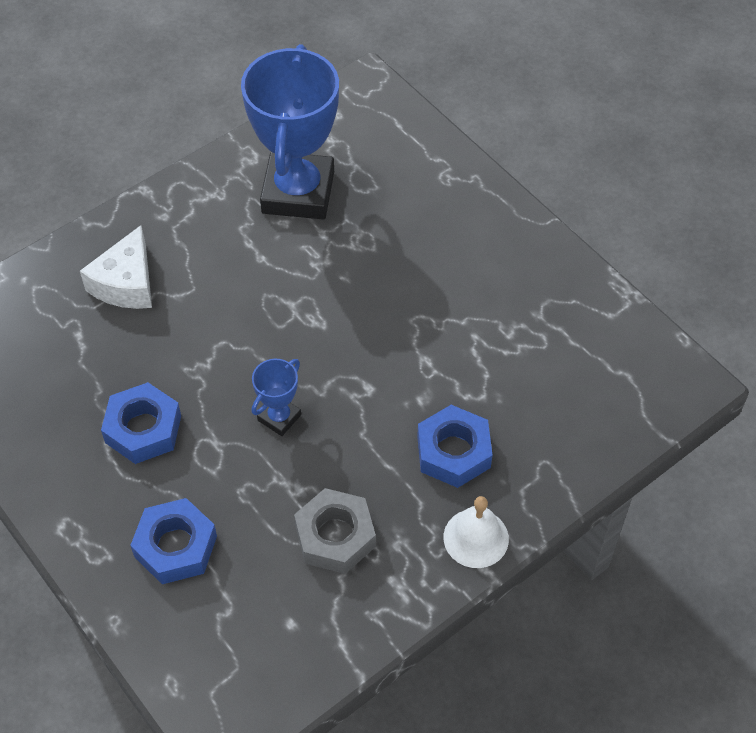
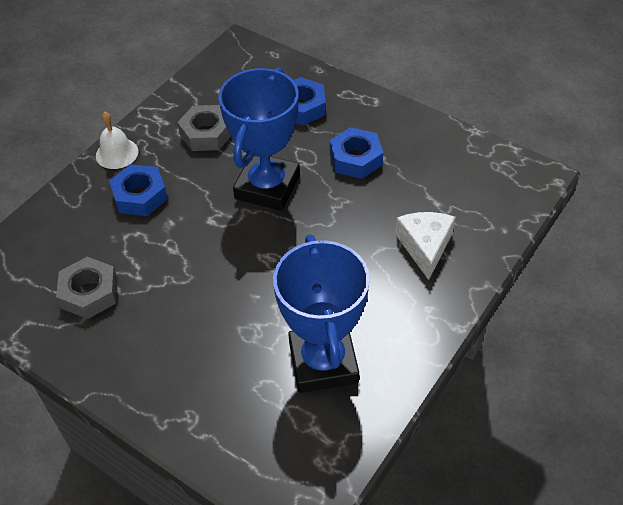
camera: 165 degrees right, 5 degrees down
blue trophy [251,359,301,436] -> blue trophy [218,68,300,211], size x2.27
none -> grey nut [56,257,118,319]

